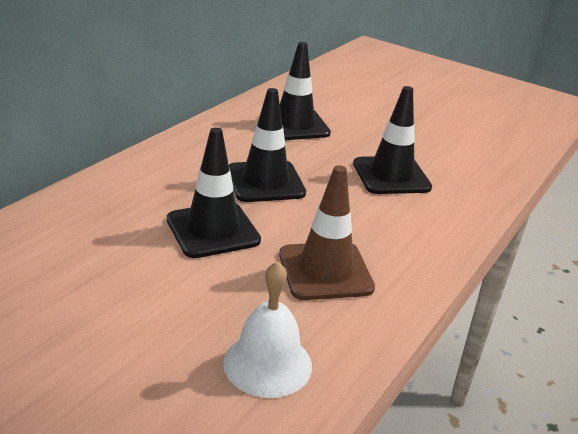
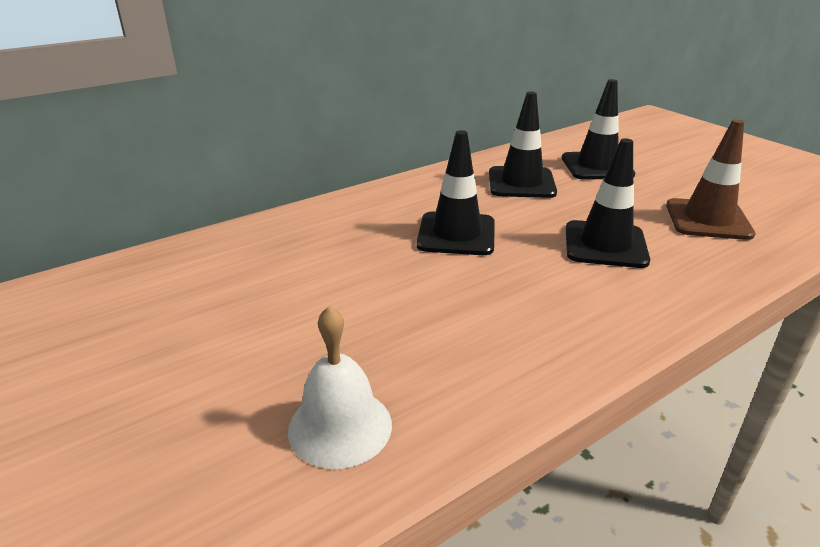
camera: 25 degrees right, 0 degrees up
black traffic cone [167,128,261,258] -> black traffic cone moved to [562,79,635,180]
brown traffic cone [279,165,375,300] -> brown traffic cone moved to [666,119,756,240]

